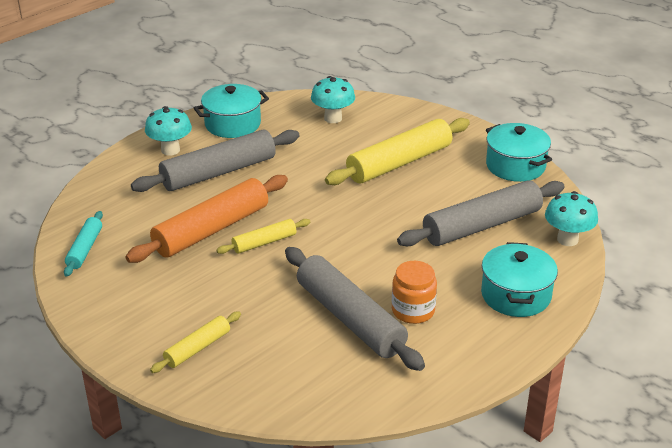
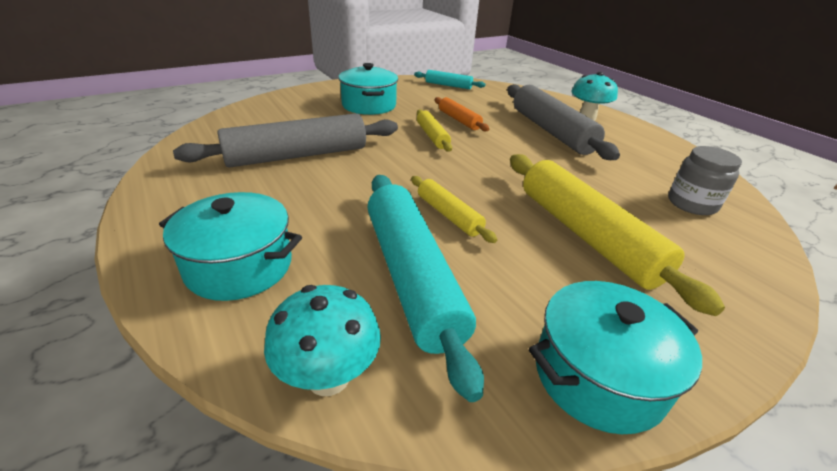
camera: 100 degrees right, 0 degrees up
orange rolling pin [126,175,288,263] -> orange rolling pin [435,97,489,131], size x0.51
yellow rolling pin [150,311,241,373] -> yellow rolling pin moved to [411,176,497,243]
turquoise pot [194,84,269,138] -> turquoise pot moved to [338,63,398,115]
turquoise mushroom [311,76,355,123] -> grey jar [668,146,742,215]
orange jar [392,261,437,324] -> none
grey rolling pin [397,180,565,247] -> turquoise rolling pin [367,175,484,402]

